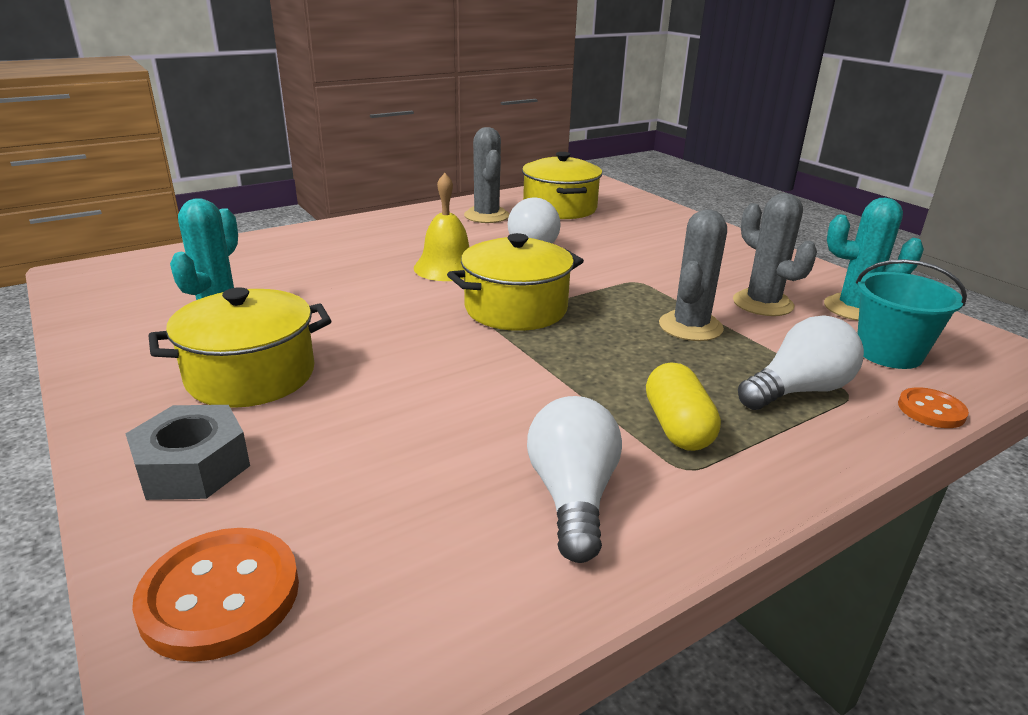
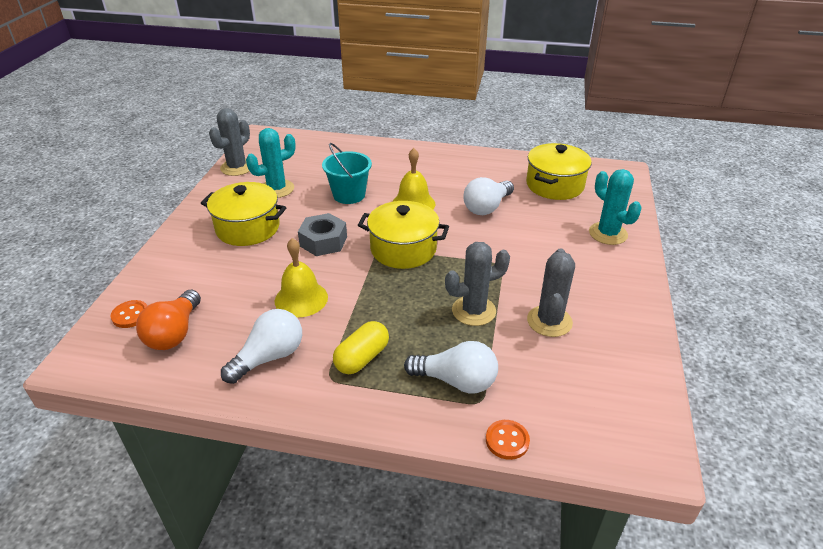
camera: 45 degrees right, 10 degrees up
grey nut [125,405,250,500] -> grey nut moved to [298,213,347,256]
orange button [132,528,299,662] -> orange button [111,300,147,328], size x0.59
grey cactus [464,127,510,223] -> grey cactus moved to [209,108,250,176]
turquoise cactus [824,198,924,321] -> turquoise cactus moved to [589,169,642,245]
turquoise bucket [856,259,967,369] -> turquoise bucket moved to [322,143,372,204]
none -> orange light bulb [136,290,201,350]
none -> yellow bell [275,238,328,317]

